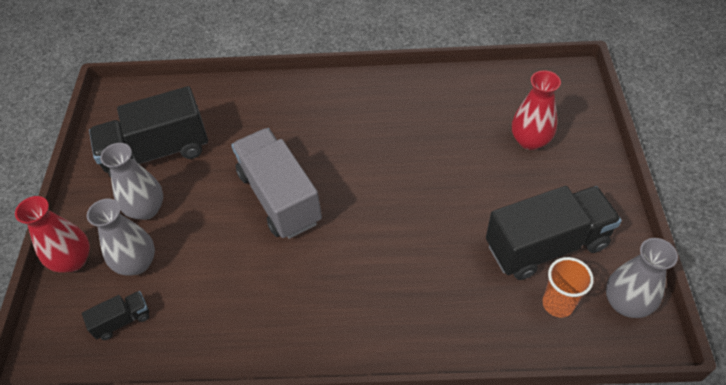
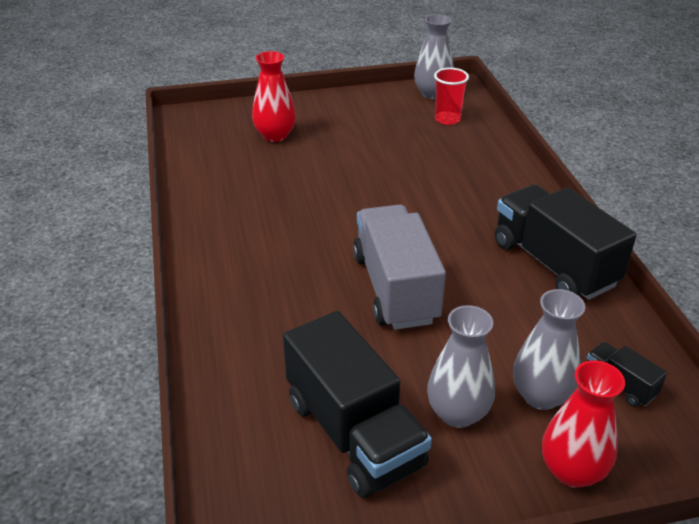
camera: 105 degrees left, 15 degrees down
grey truck [231,128,322,239] -> grey truck turned 120 degrees clockwise [353,204,446,330]
black truck [486,186,622,280] -> black truck moved to [495,185,637,300]
orange cup [543,257,594,317] -> red cup [434,68,469,125]

